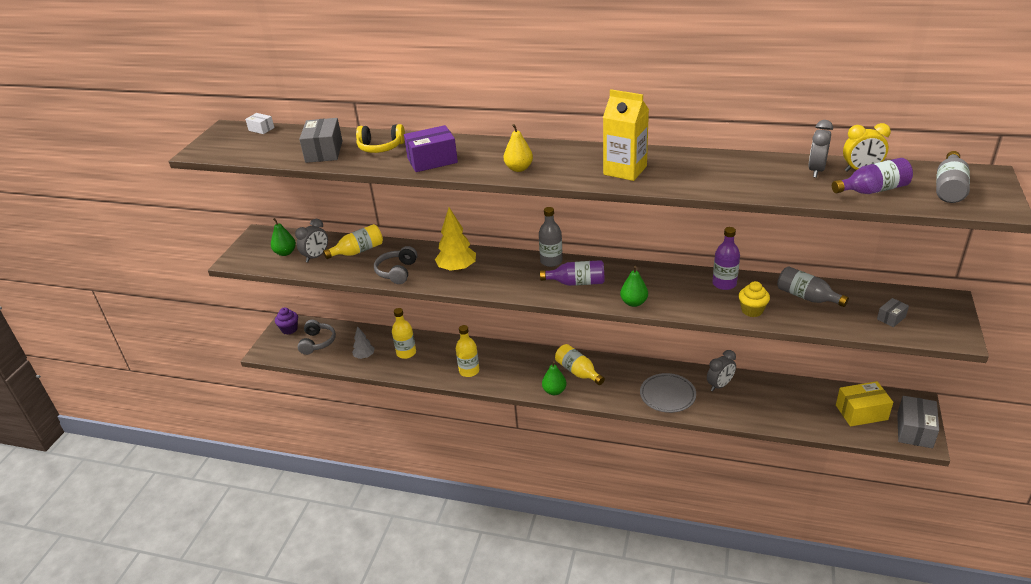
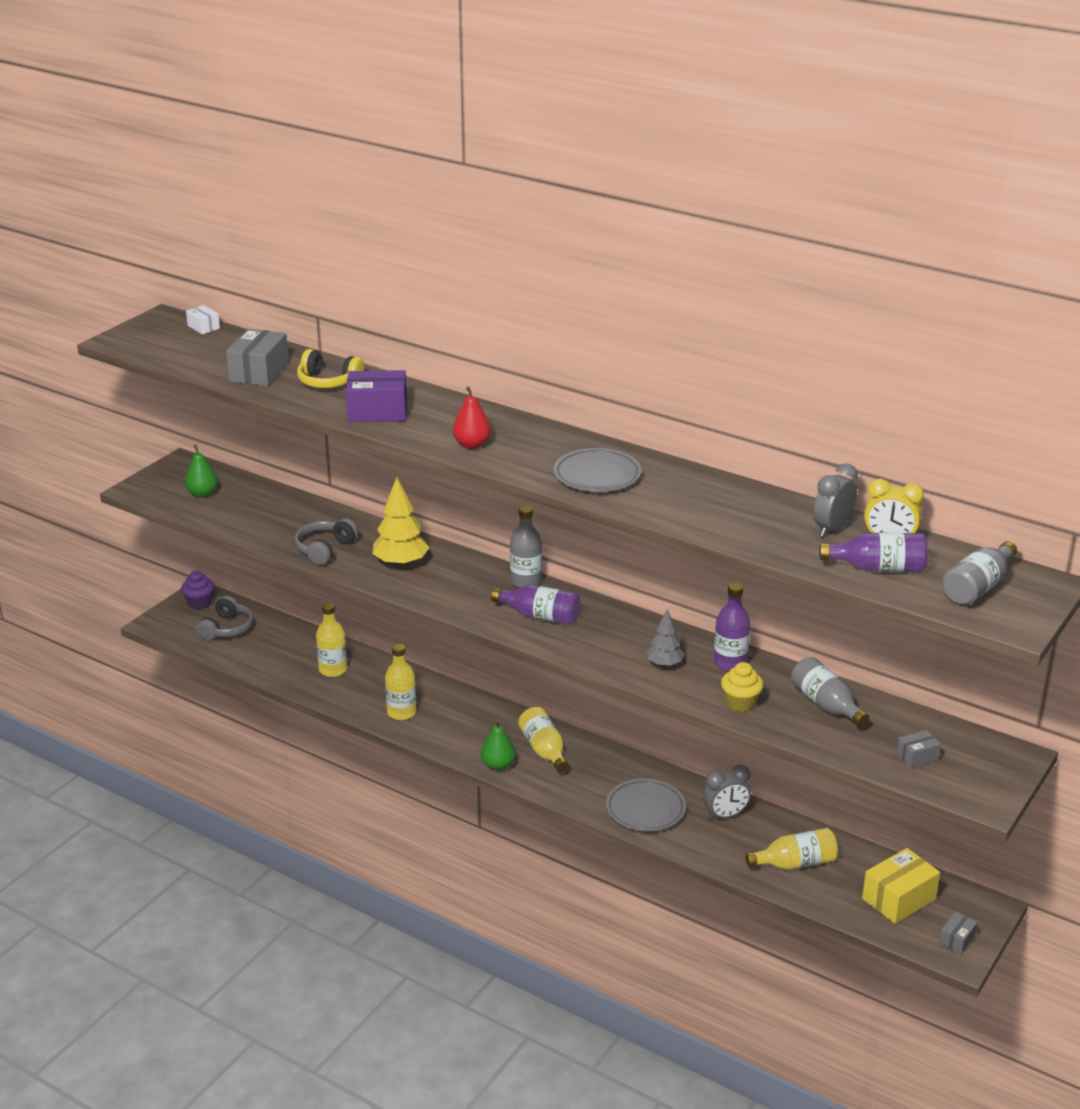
camera: 15 degrees right, 5 degrees down
grey clock [295,219,328,262] -> none
yellow bottle [323,224,383,259] -> yellow bottle moved to [745,828,838,870]
grey tree [352,326,375,359] -> grey tree moved to [646,609,684,667]
yellow pear [504,124,533,172] -> red pear [453,387,491,449]
yellow carton [603,89,649,181] -> grey plate [553,448,642,492]
green pear [620,266,648,307] -> none
yellow box [836,381,893,427] -> yellow box turned 45 degrees counterclockwise [862,848,940,924]
grey box [897,396,939,448] -> grey box [939,912,978,954], size x0.53

